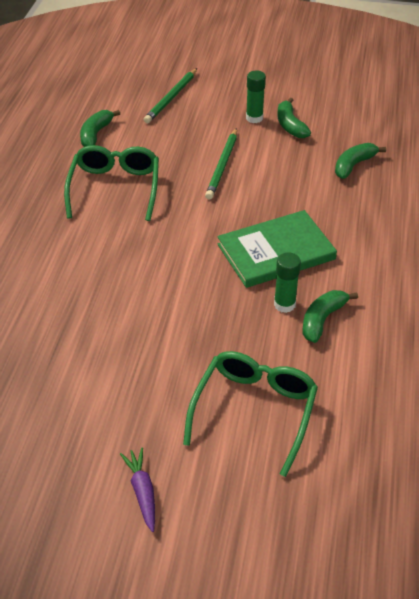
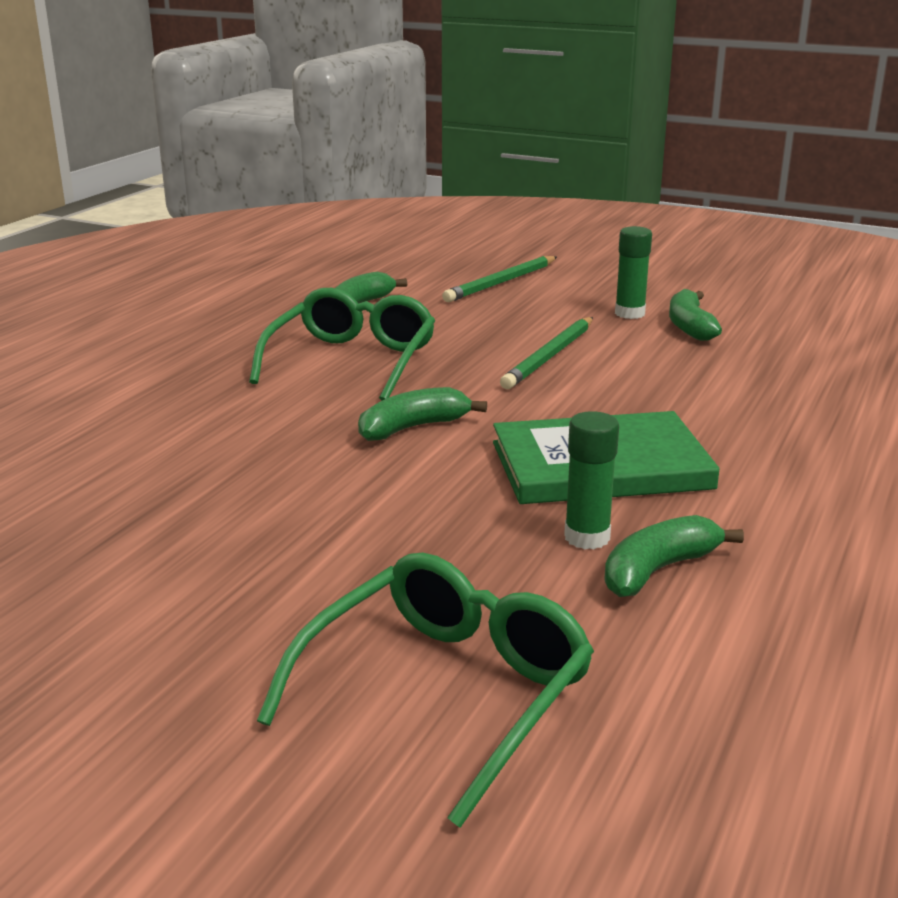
camera: 15 degrees right, 20 degrees down
purple carrot [120,448,155,532] -> none
green banana [335,143,386,179] -> green banana moved to [358,387,487,441]

